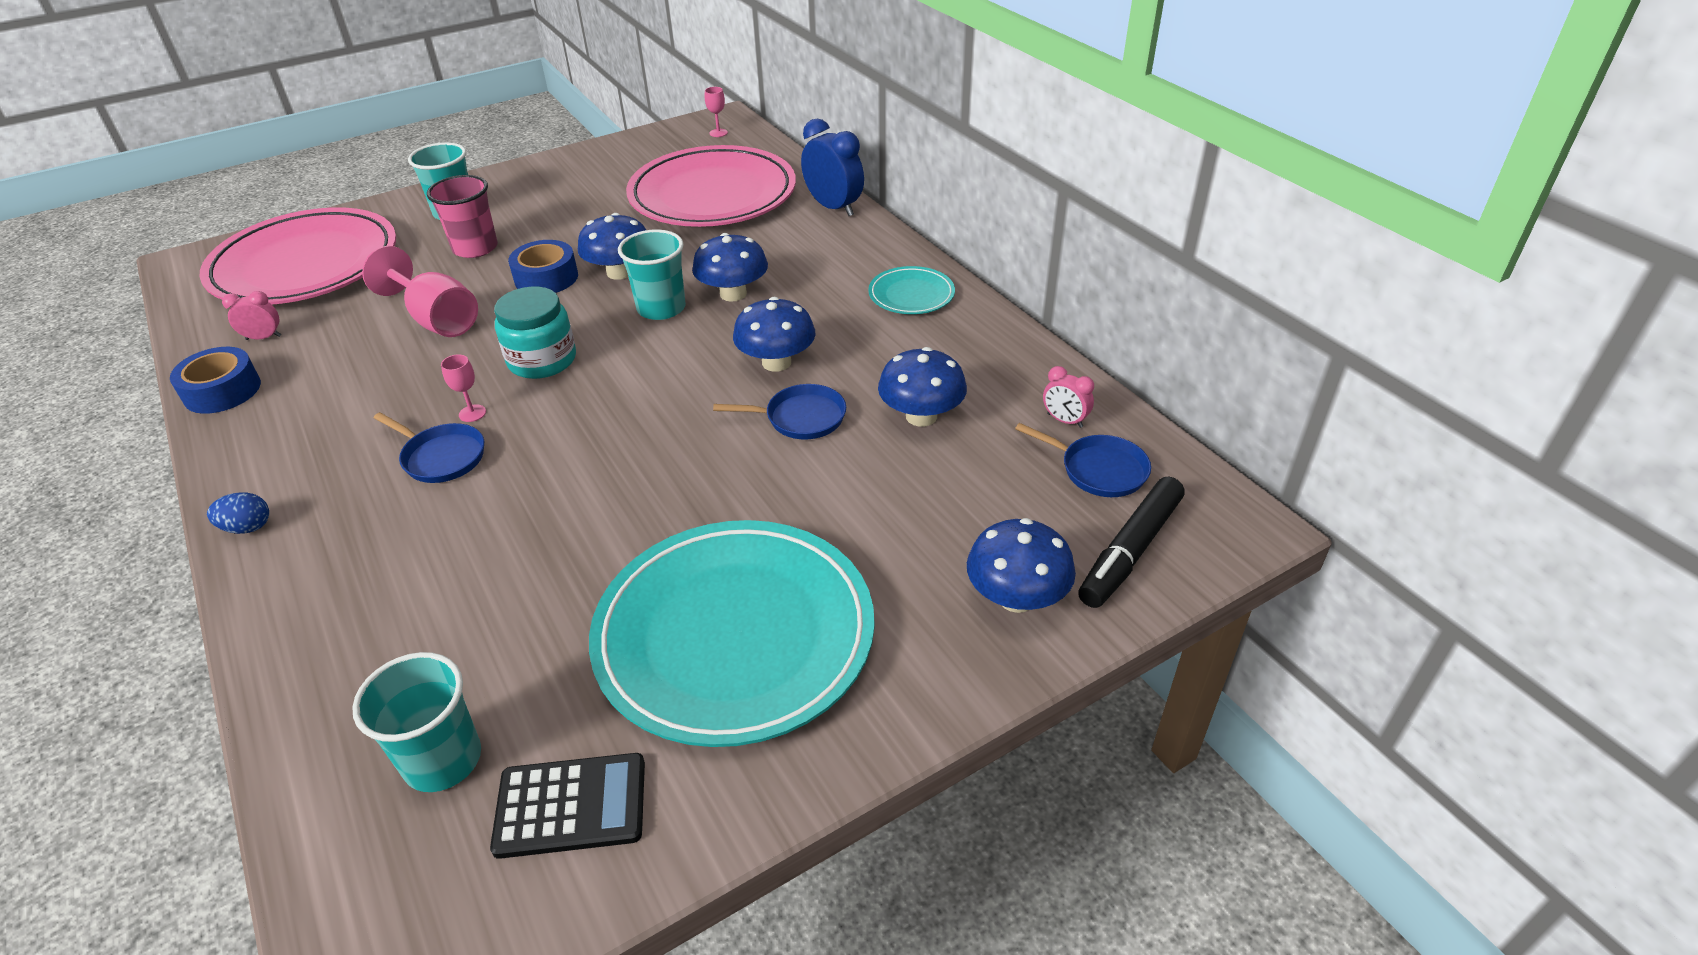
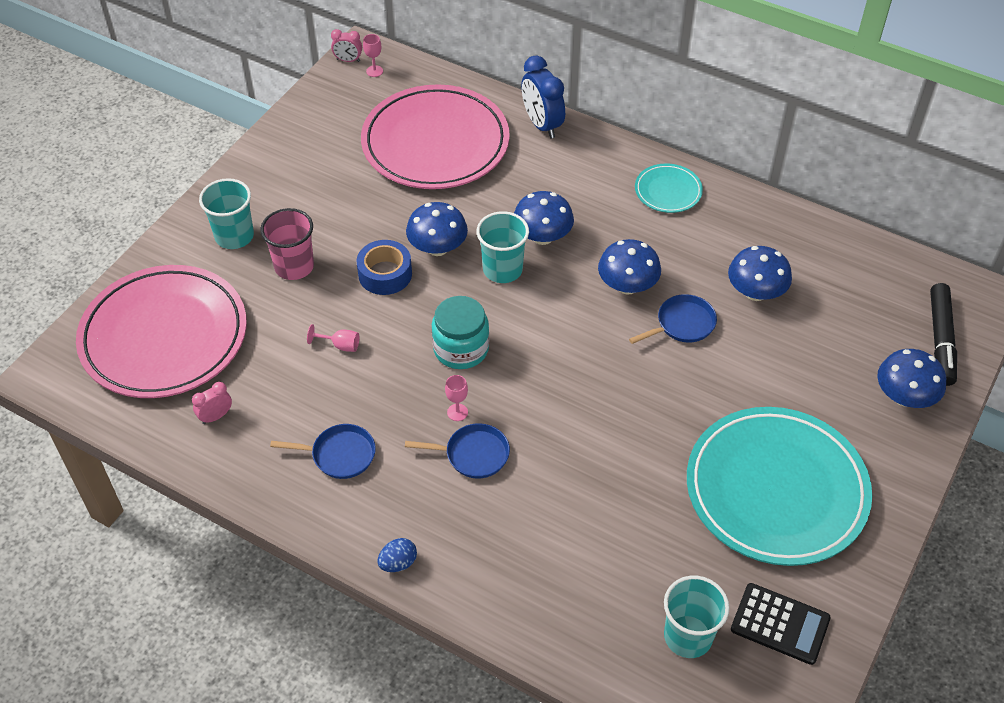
camera: 30 degrees left, 10 degrees up
blue tape [170,347,261,414] -> none
pink goblet [362,246,478,337] -> pink goblet [307,324,359,352], size x0.45
black calculator [490,753,645,859] -> black calculator turned 60 degrees clockwise [731,583,831,665]
blue clock [801,119,864,216] -> blue clock turned 135 degrees counterclockwise [521,55,565,138]
blue pan [1015,423,1151,497] -> blue pan moved to [270,424,376,479]
pink clock [1043,366,1094,428] -> pink clock moved to [331,29,362,62]

